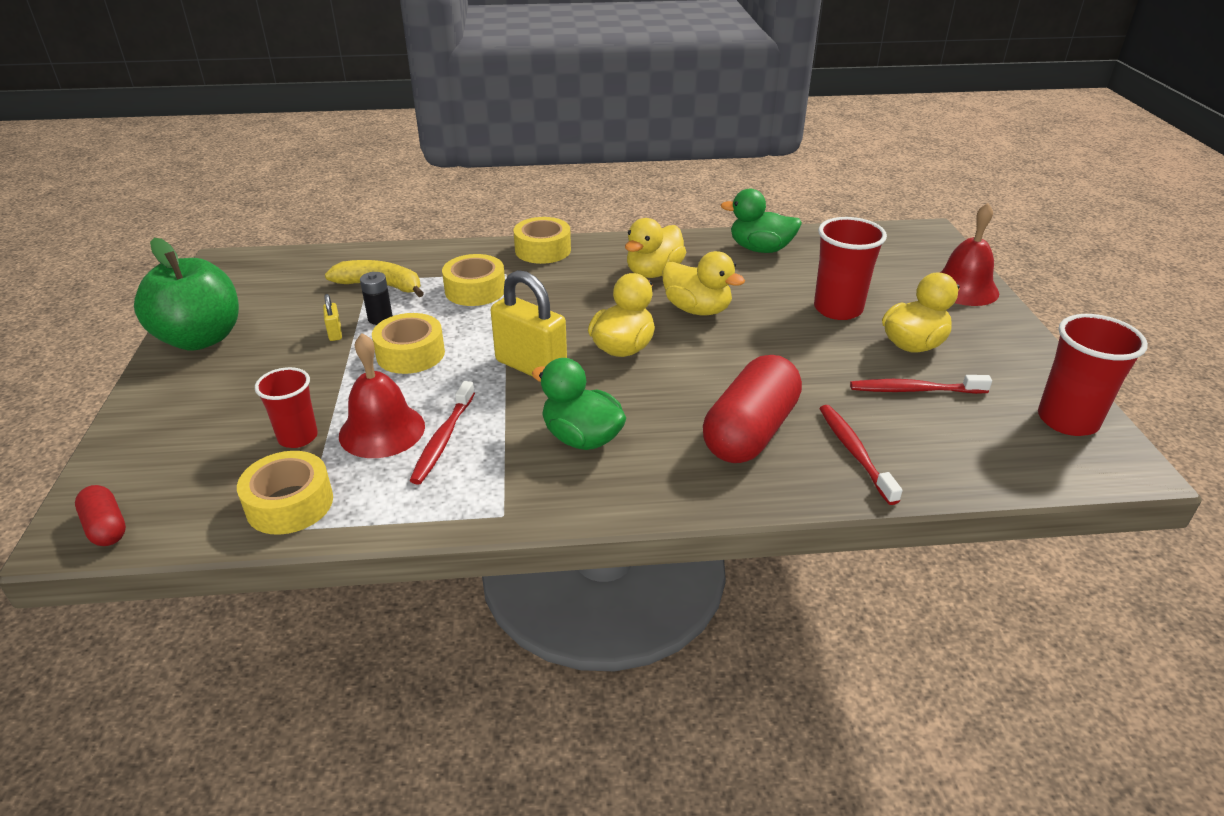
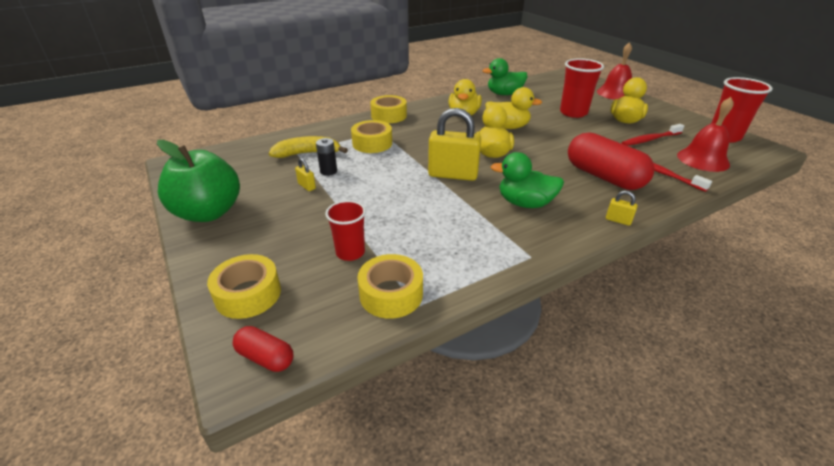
camera: 25 degrees left, 0 degrees up
red bell [339,333,425,458] -> red bell moved to [677,97,734,172]
yellow tape [372,313,445,374] -> yellow tape moved to [207,254,281,319]
red toothbrush [410,381,475,485] -> none
red capsule [703,355,802,463] -> red capsule turned 45 degrees counterclockwise [568,132,655,190]
none -> yellow padlock [606,191,638,226]

